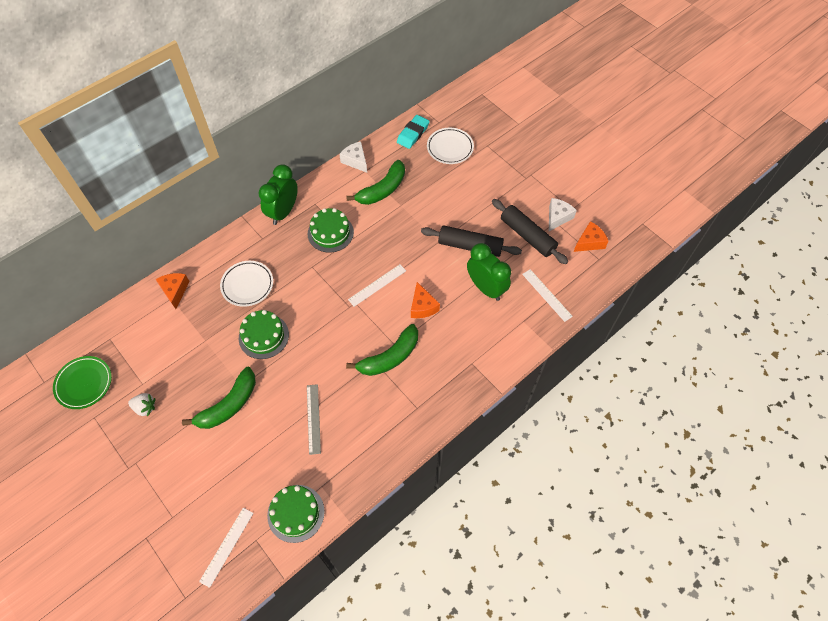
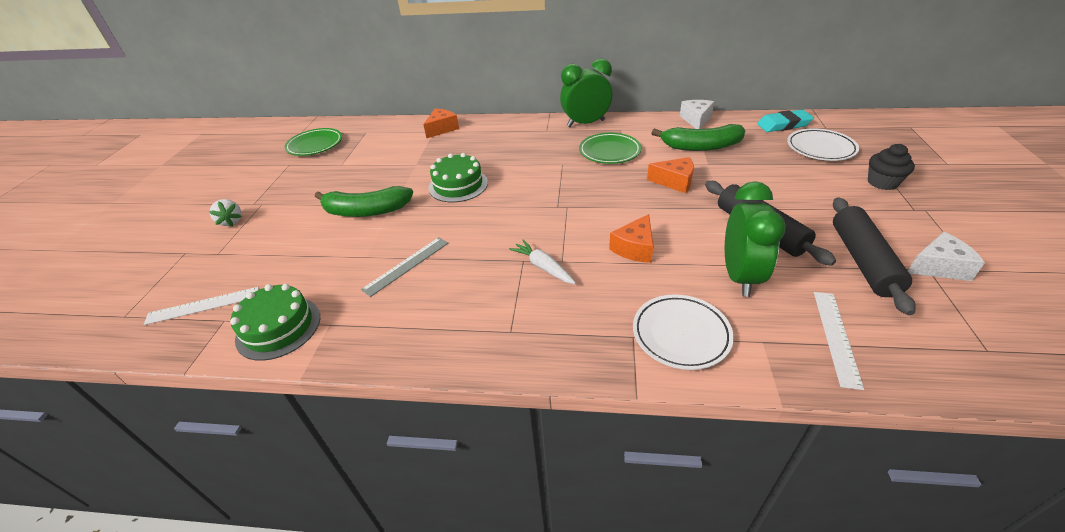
camera: 50 degrees right, 20 degrees down
white strawberry [128,393,155,417] -> white strawberry moved to [209,199,242,227]
white plate [220,261,273,307] -> white plate moved to [633,294,734,370]
green cake [308,208,354,253] -> green plate [579,133,642,164]
green banana [346,324,418,376] -> white carrot [509,240,576,284]
white ruler [348,264,406,307] -> none
orange cheese [574,221,609,252] -> orange cheese moved to [647,157,694,193]
none -> black cupcake [868,144,915,190]

